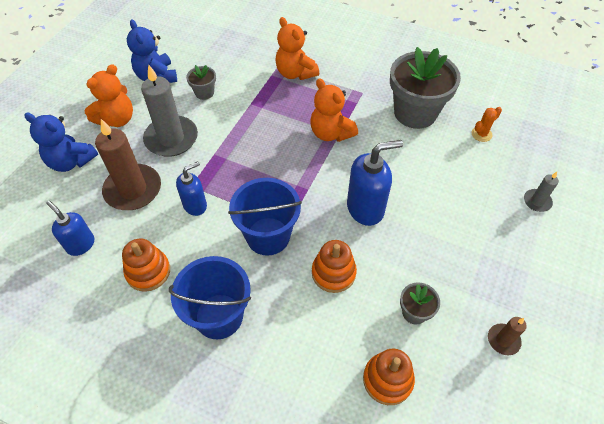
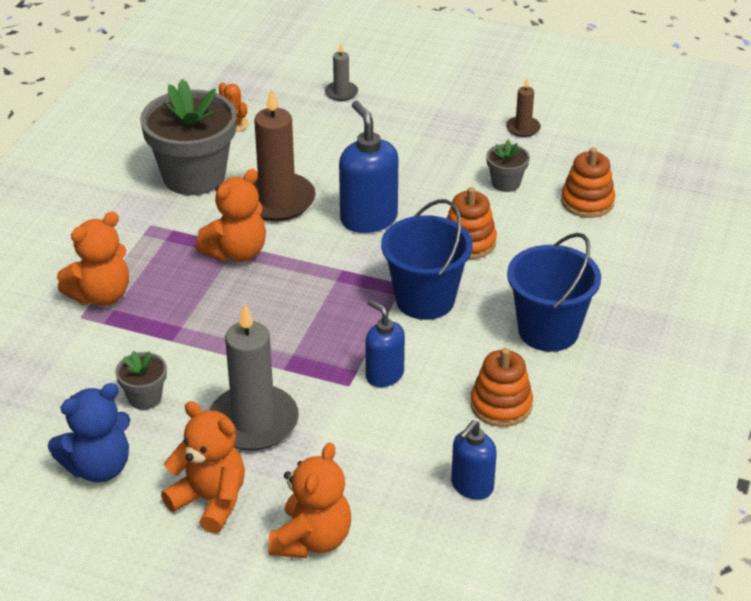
camera: 95 degrees left, 15 degrees down
blue teddy bear [24,112,98,172] -> orange teddy bear [268,442,351,558]
brown candle [95,119,161,210] -> brown candle moved to [254,87,316,221]

